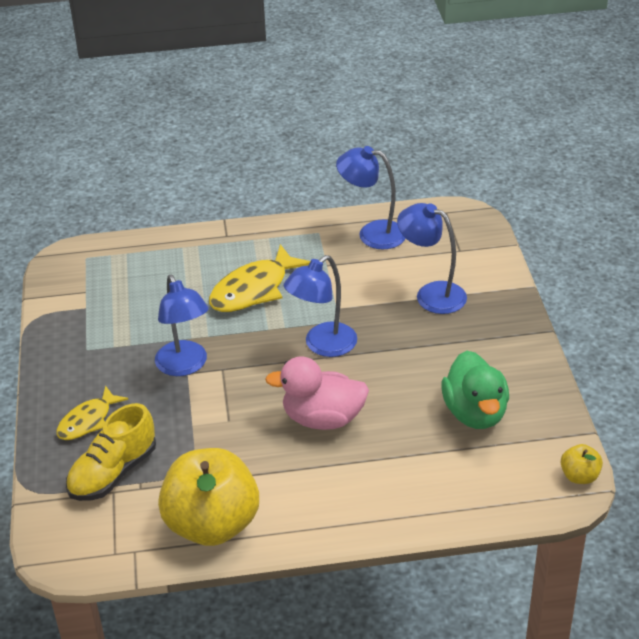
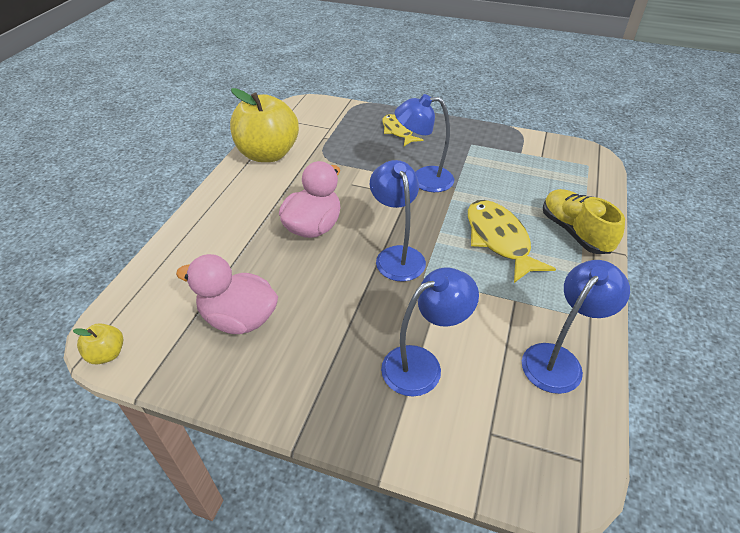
camera: 115 degrees right, 5 degrees up
yellow shoe [66,403,156,501] -> yellow shoe moved to [543,189,625,254]
green duck [441,351,509,429] -> pink duck [176,254,278,334]

